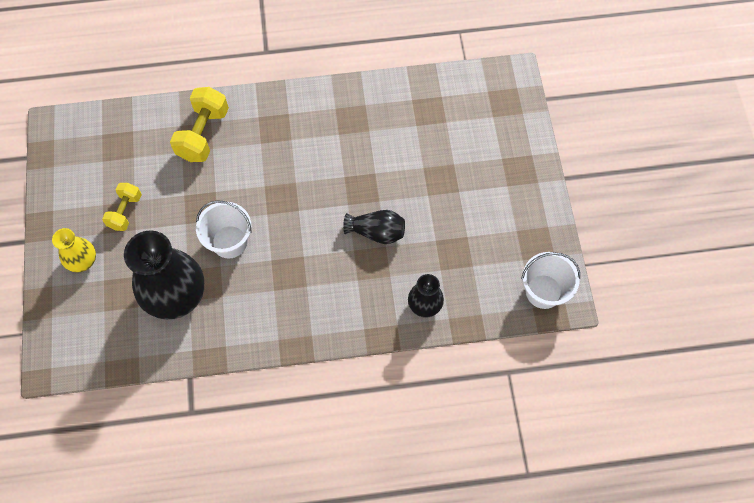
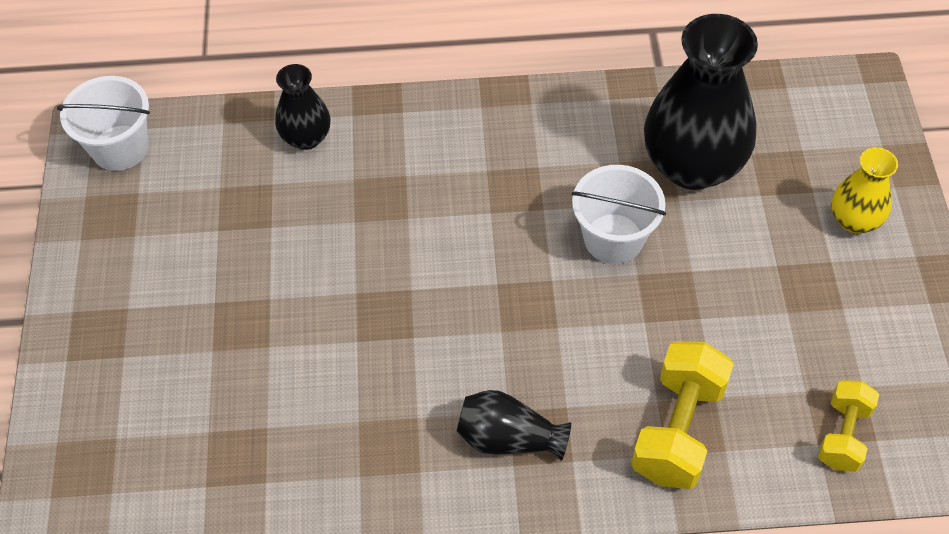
camera: 175 degrees left, 10 degrees down
yellow dumbbell [102,183,142,231] -> yellow dumbbell moved to [818,380,879,472]
black vase [343,210,405,244] -> black vase moved to [457,390,571,461]

